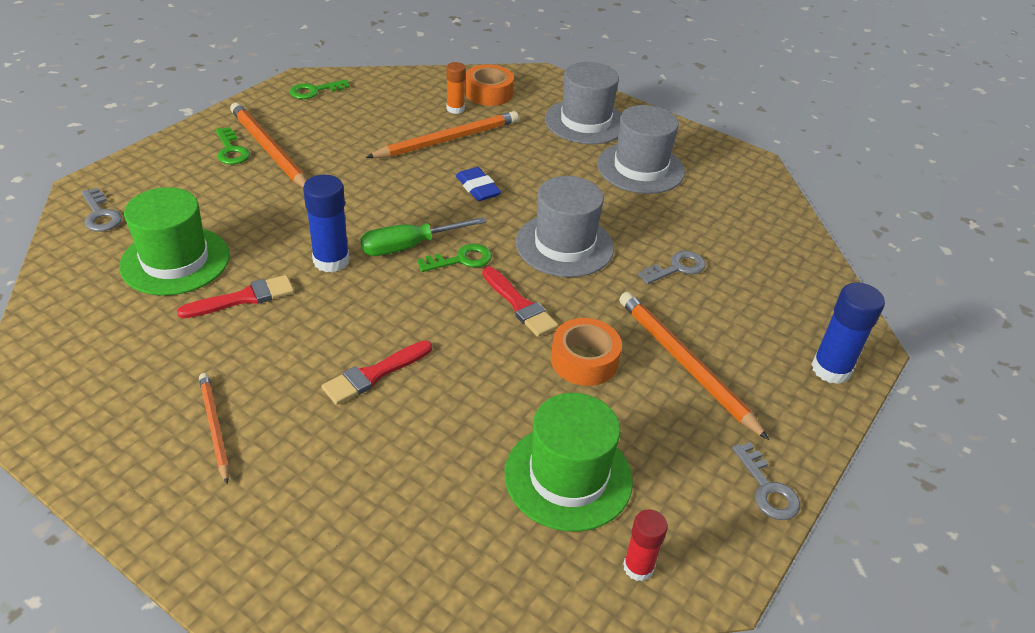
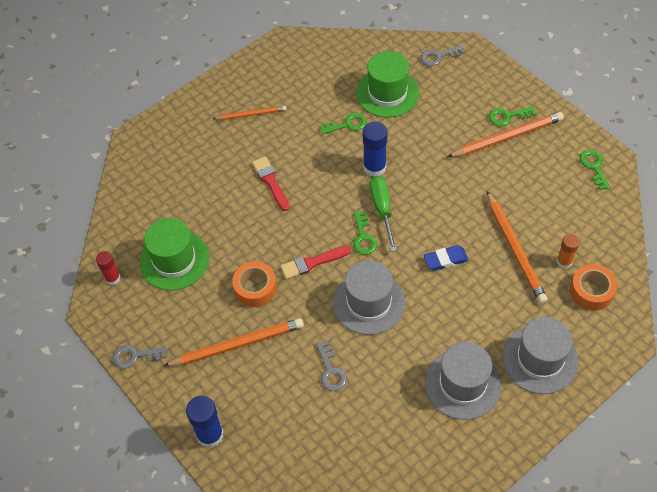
camera: 110 degrees right, 15 degrees up
red brush [177,275,294,318] -> green key [320,113,367,134]

